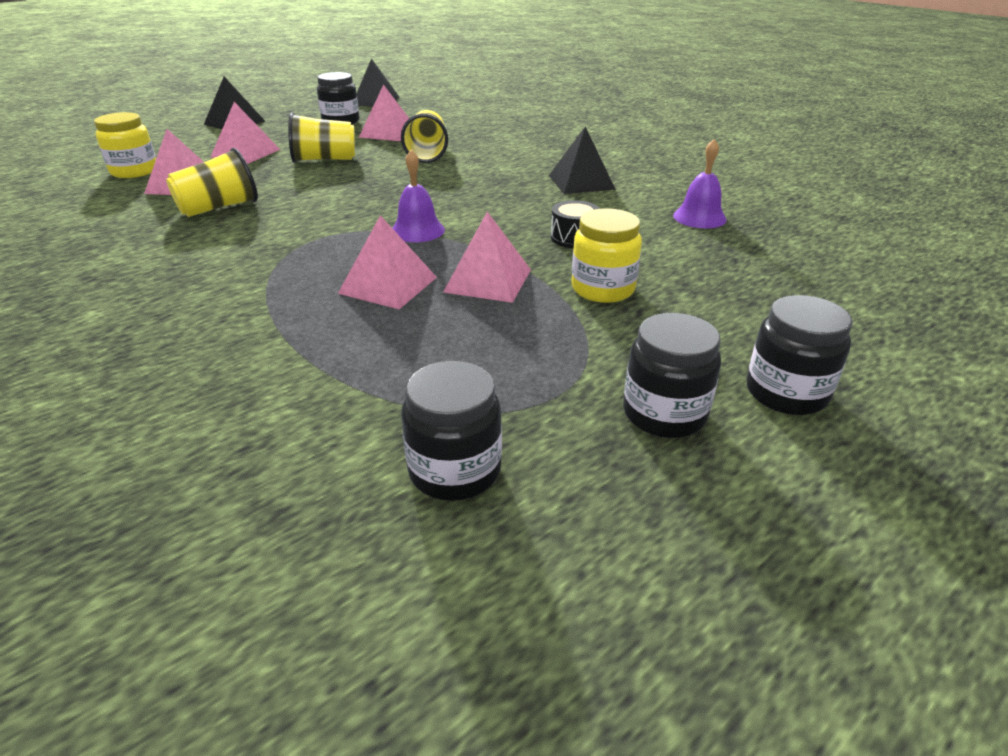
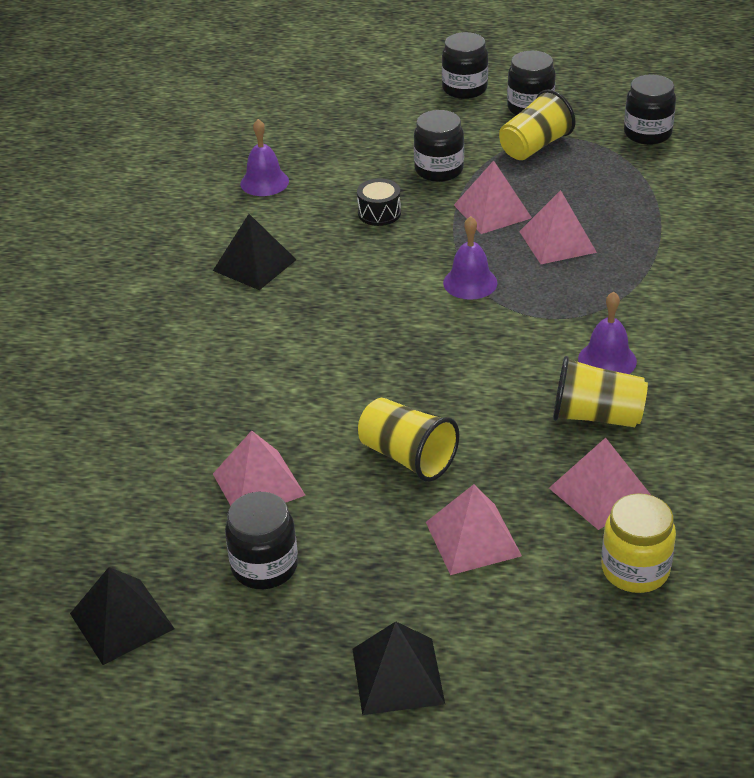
camera: 130 degrees left, 5 degrees up
yellow cup [401,110,448,163] -> yellow cup moved to [499,90,575,160]
yellow jar [571,208,642,303] -> black jar [414,110,464,182]
none -> purple bell [578,292,637,374]

